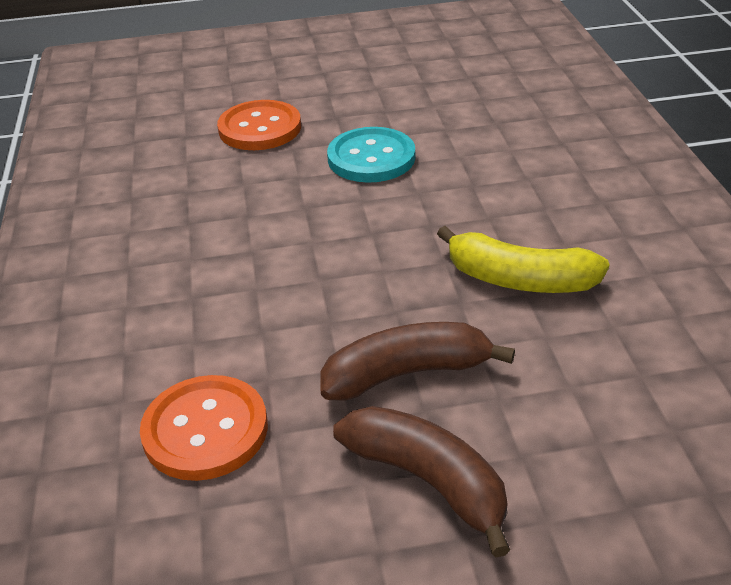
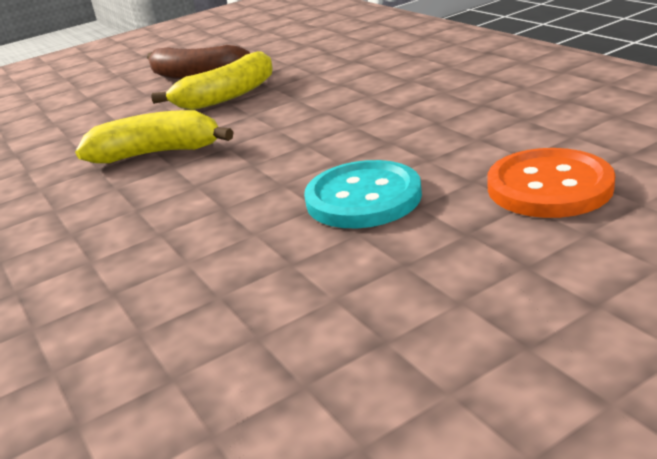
camera: 160 degrees right, 10 degrees down
orange button [140,375,268,481] -> none
brown banana [320,322,515,401] -> yellow banana [151,51,273,110]

